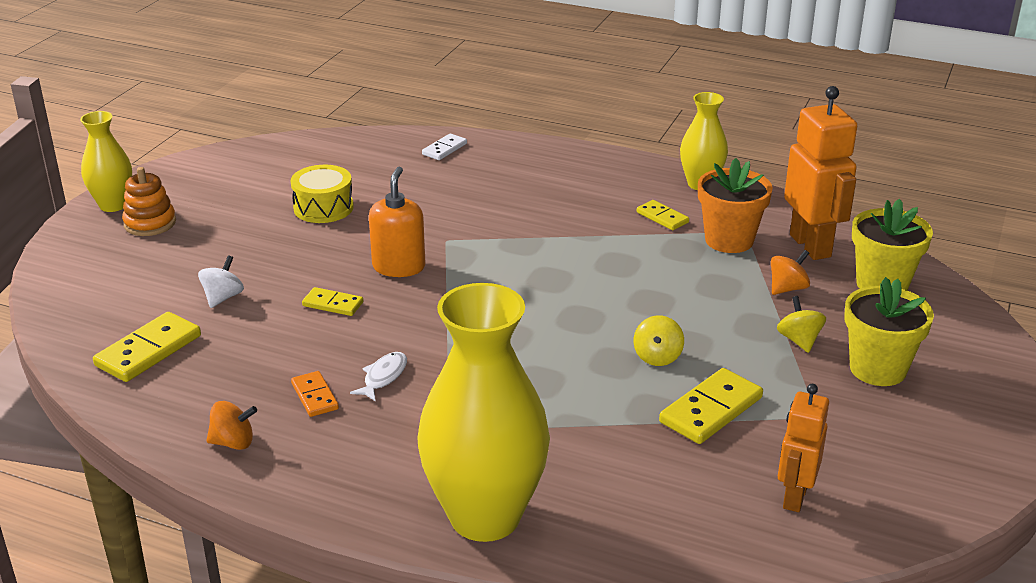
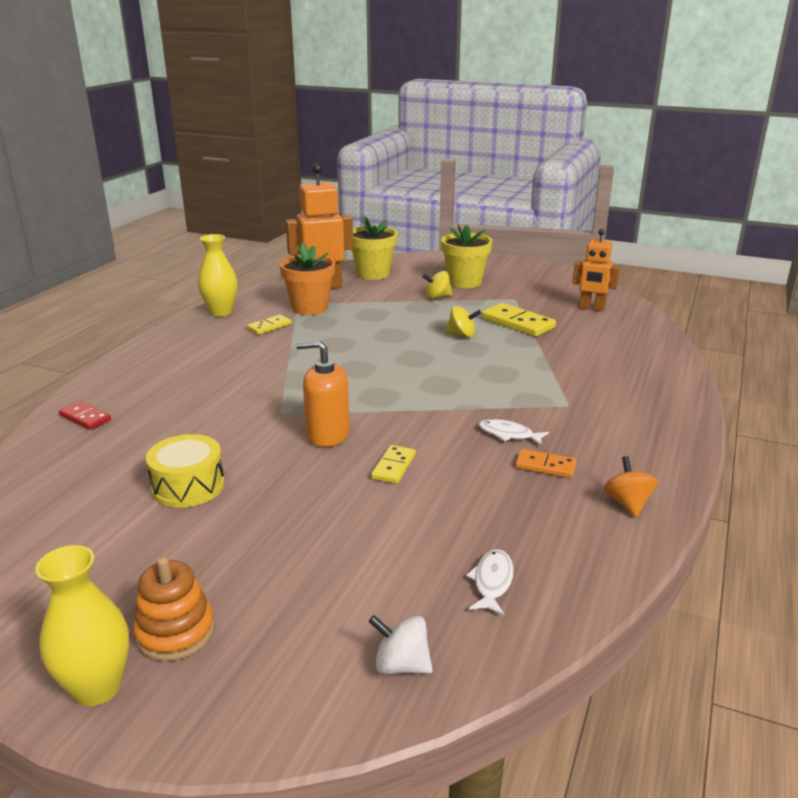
camera: 90 degrees left, 5 degrees down
yellow domino [93,312,201,382] -> white fish [466,549,514,615]
white spinning top [198,255,244,308] -> white spinning top moved to [369,615,433,675]
orange domino [291,371,339,417] -> orange domino turned 45 degrees clockwise [515,449,577,478]
yellow vase [417,283,550,542] -> none
white domino [422,133,467,160] -> red domino [59,401,111,430]
orange spinning top [771,250,810,295] -> none

